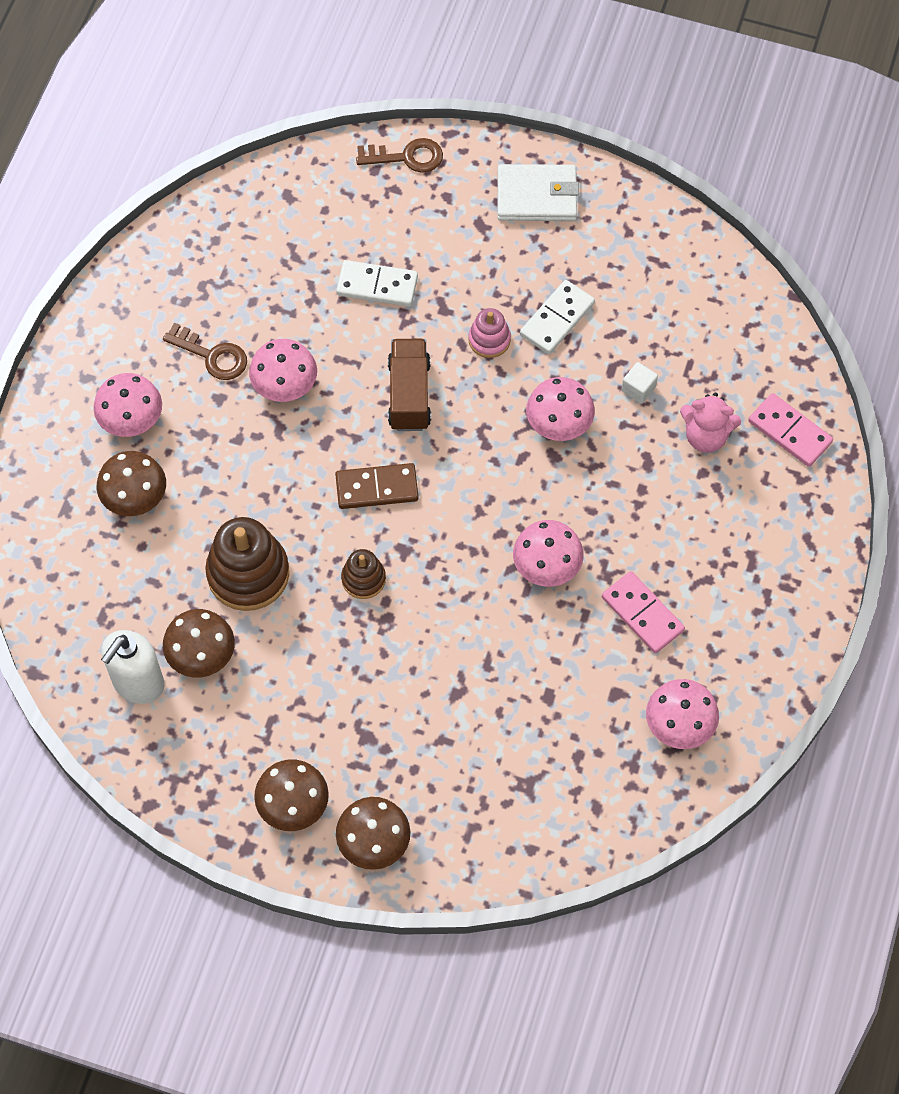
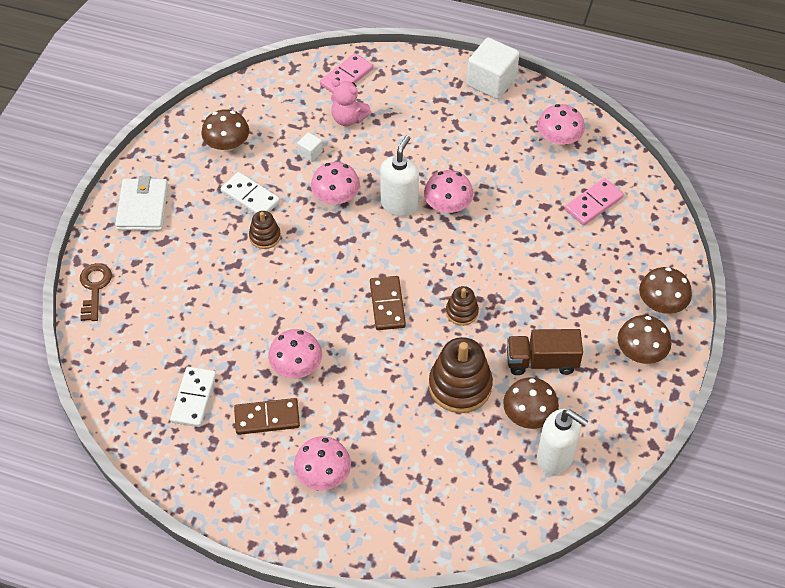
camera: 90 degrees left, 10 degrees down
brown mushroom [97,451,166,516] -> brown mushroom moved to [201,109,249,151]
brown key [163,323,247,380] -> brown domino [234,398,300,435]
white domino [336,260,418,307] -> white domino moved to [170,367,216,427]
brown truck [388,339,431,431] -> brown truck moved to [507,329,583,375]
pink stacking toy [468,308,511,358] -> brown stacking toy [249,211,281,249]
pink domino [602,571,685,654] -> pink domino moved to [565,178,624,225]
pink teddy bear [680,393,741,453] -> pink teddy bear turned 105 degrees clockwise [331,79,371,126]
none -> white soap dispenser [380,135,419,216]
none -> white cube [467,38,519,99]

